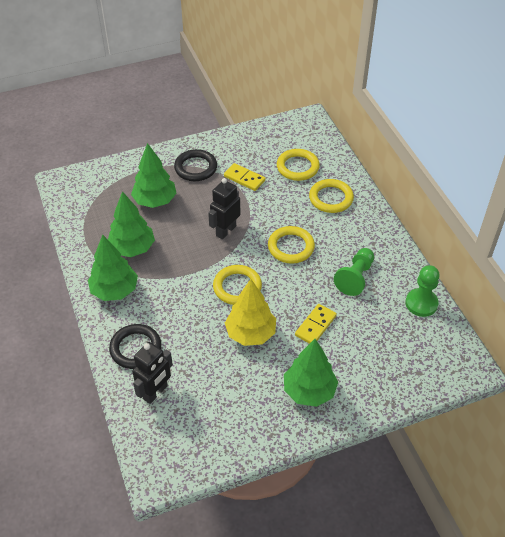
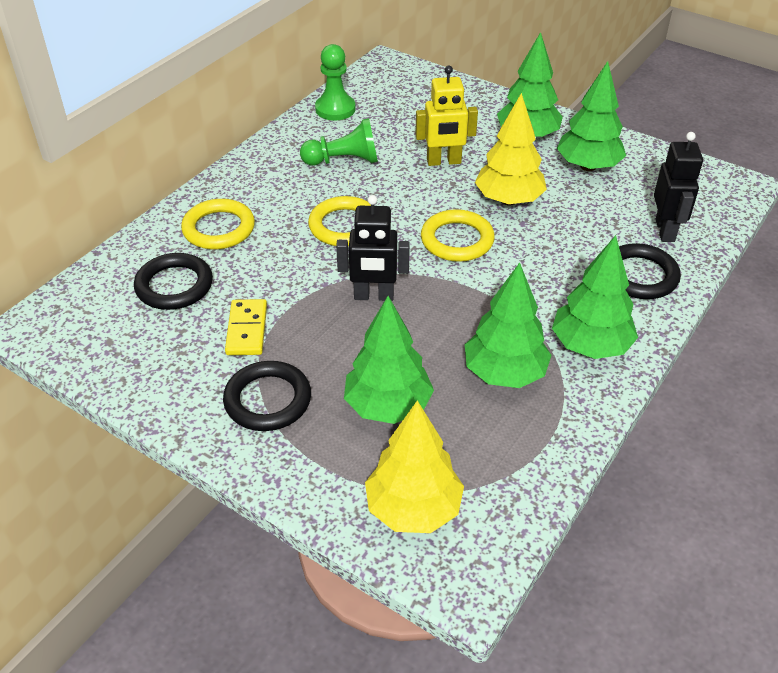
camera: 125 degrees left, 5 degrees down
black robot [132,342,173,404] -> black robot turned 90 degrees clockwise [654,132,703,242]
yellow ring [277,149,320,181] -> black ring [134,253,213,310]
yellow domino [295,304,337,344] -> yellow robot [416,66,478,166]
none -> yellow tree [365,400,464,533]
none -> green tree [557,61,626,171]

